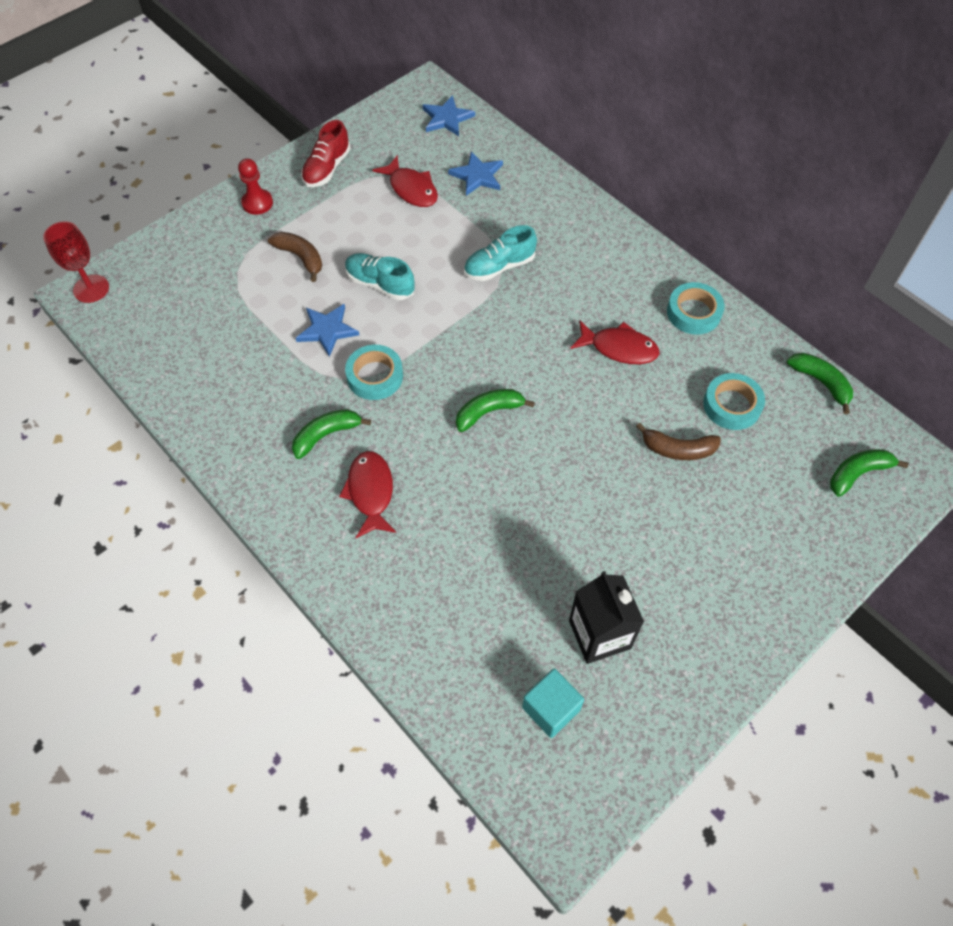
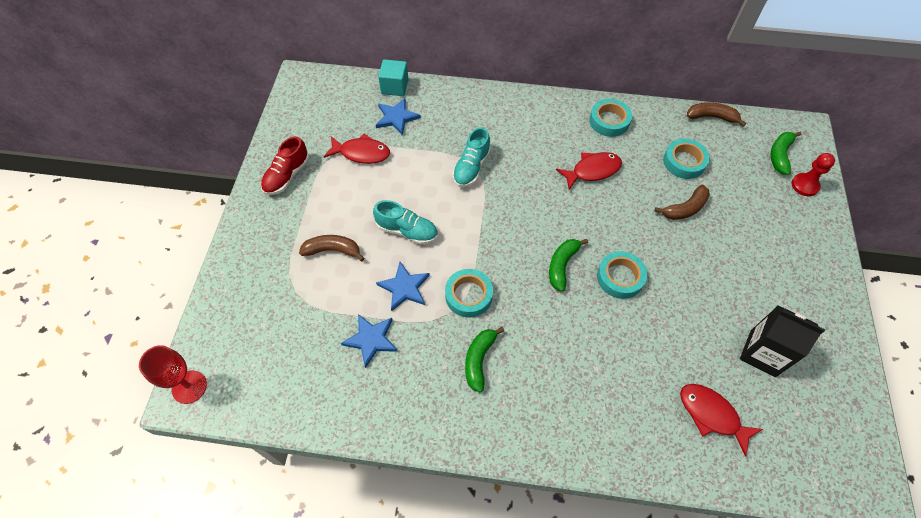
camera: 40 degrees left, 0 degrees up
red pawn [238,158,273,215] -> red pawn moved to [791,153,835,196]
red shoe [301,120,351,187] -> red shoe turned 45 degrees clockwise [261,136,309,195]
red fish [339,451,396,538] -> red fish moved to [680,384,763,457]
turquoise shoe [345,253,415,300] -> turquoise shoe turned 150 degrees counterclockwise [373,200,438,244]
blue star [422,95,475,136] -> blue star moved to [341,314,398,368]
turquoise cube [522,669,584,738] -> turquoise cube moved to [378,59,409,96]
green banana [787,353,853,414] -> brown banana [687,102,746,126]
none -> turquoise tape [597,251,647,299]

